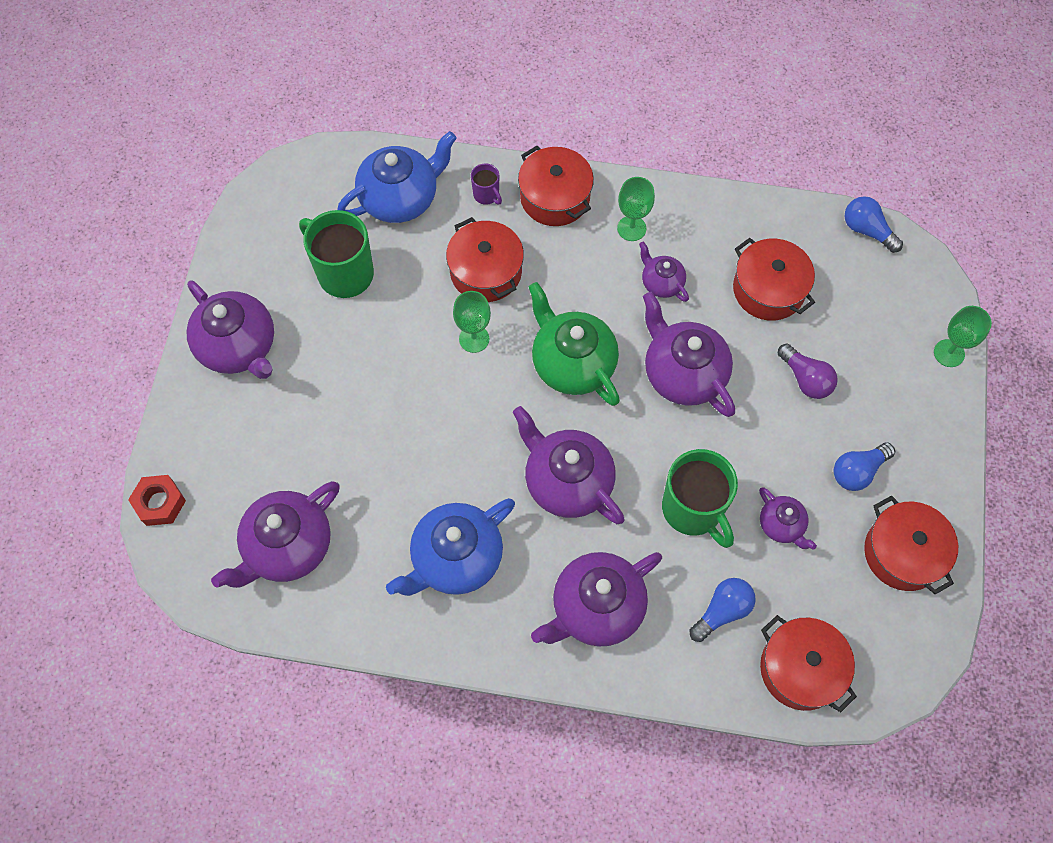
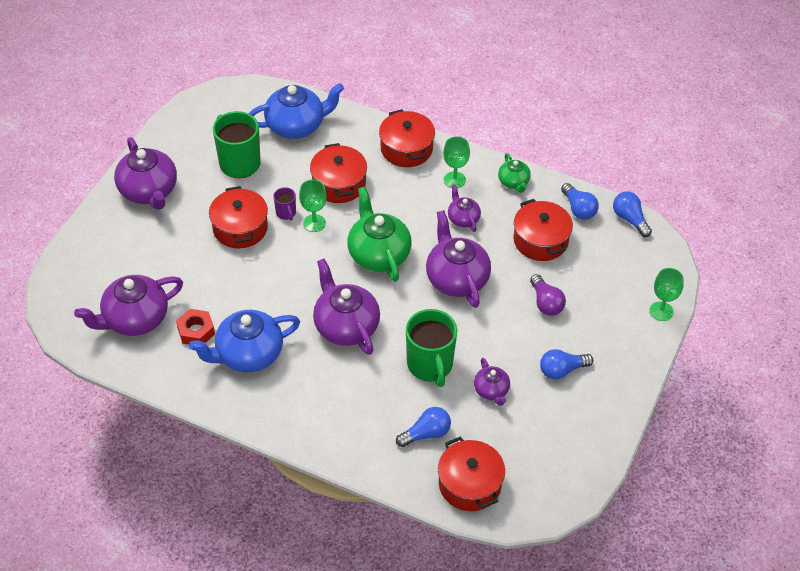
camera: 15 degrees right, 15 degrees down
red nut [128,475,186,526] -> red nut moved to [176,309,215,345]
purple mug [471,163,502,205] -> purple mug moved to [273,187,296,220]
purple teapot [531,552,662,647] -> none
red pot [864,495,958,595] -> red pot moved to [209,186,268,248]
none -> green teapot [498,153,531,193]
none -> blue light bulb [561,183,599,220]

